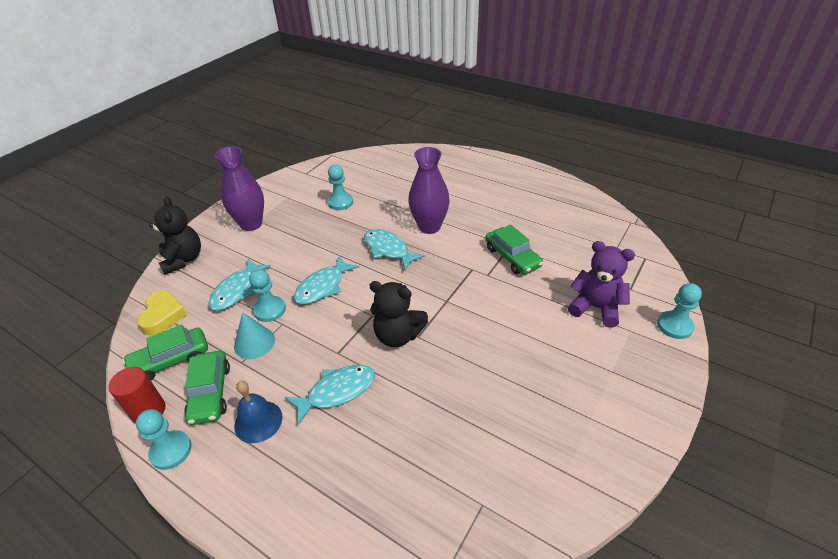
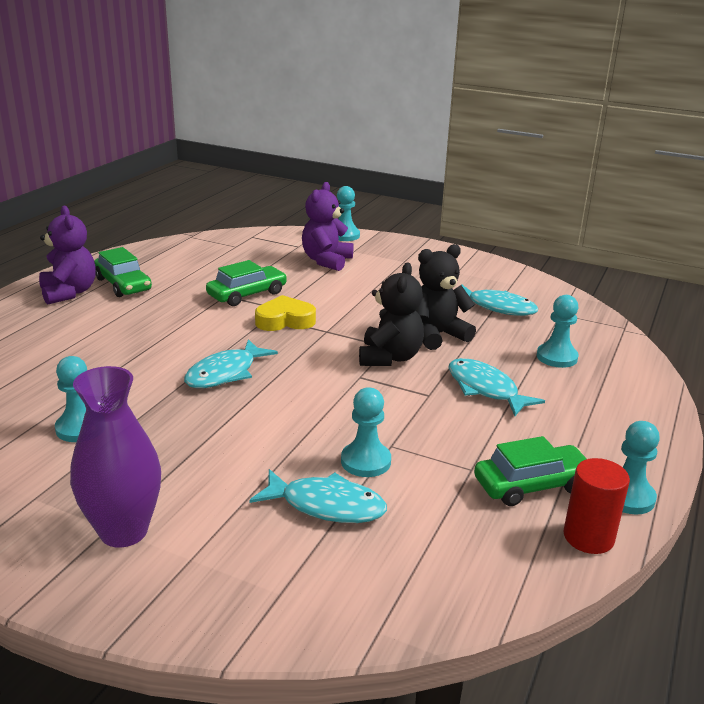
camera: 100 degrees left, 15 degrees down
green car [122,325,208,380] -> green car moved to [94,247,152,297]
yellow heart [137,290,188,336] -> yellow heart moved to [255,295,316,331]
black teddy bear [149,196,201,275] -> black teddy bear moved to [416,244,476,350]
turquoise cone [234,312,275,359] -> none
blue bell [234,381,283,443] -> none
turquoise fish [294,256,360,304] -> turquoise fish moved to [461,284,538,316]
purple vase [408,147,450,234] -> none
none -> purple teddy bear [39,206,96,304]
none -> turquoise pawn [537,295,579,368]

